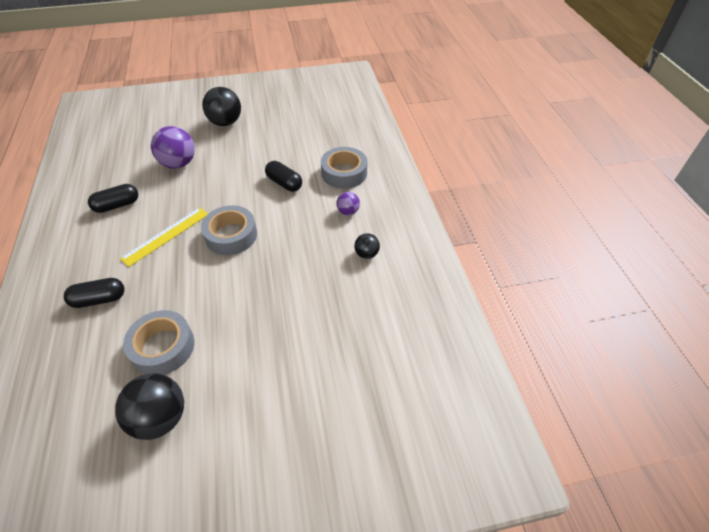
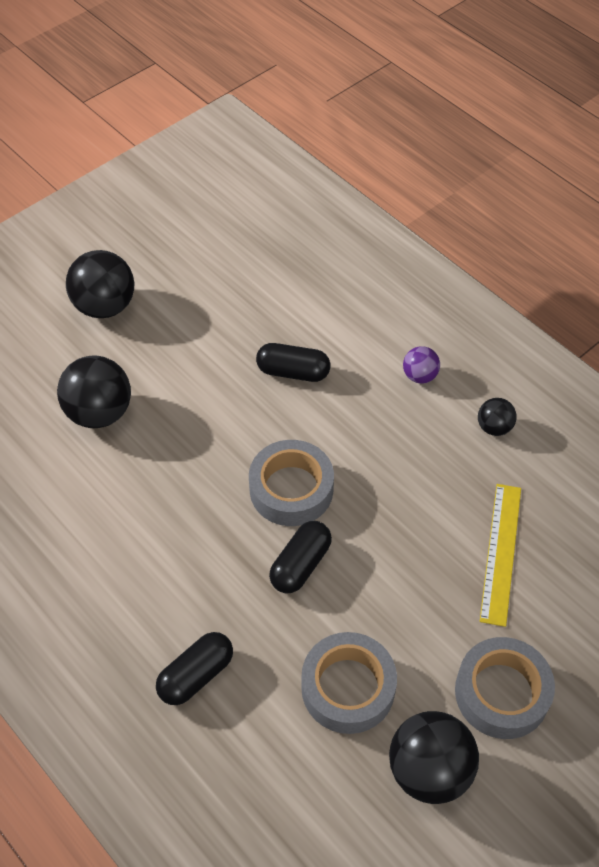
camera: 30 degrees left, 5 degrees up
black capsule [88,184,138,213] -> black capsule moved to [269,521,332,593]
yellow ruler [120,207,208,267] -> yellow ruler moved to [480,484,521,627]
purple ball [151,126,195,169] -> black ball [57,356,131,428]
grey tape [321,147,367,189] -> grey tape moved to [455,637,555,739]

